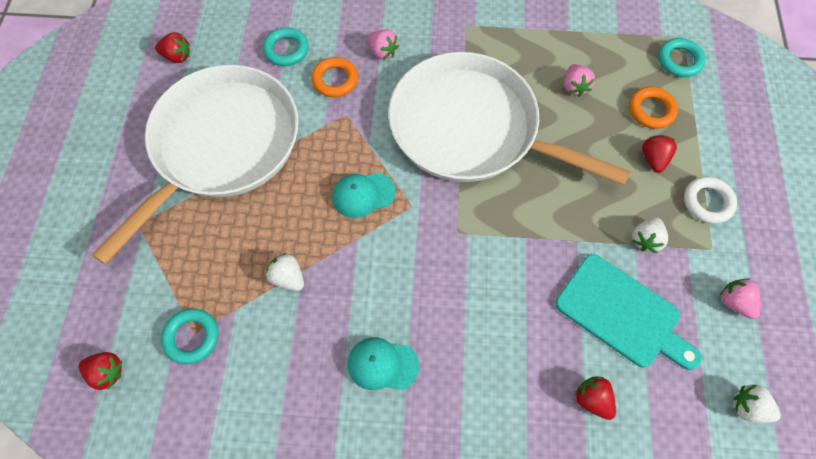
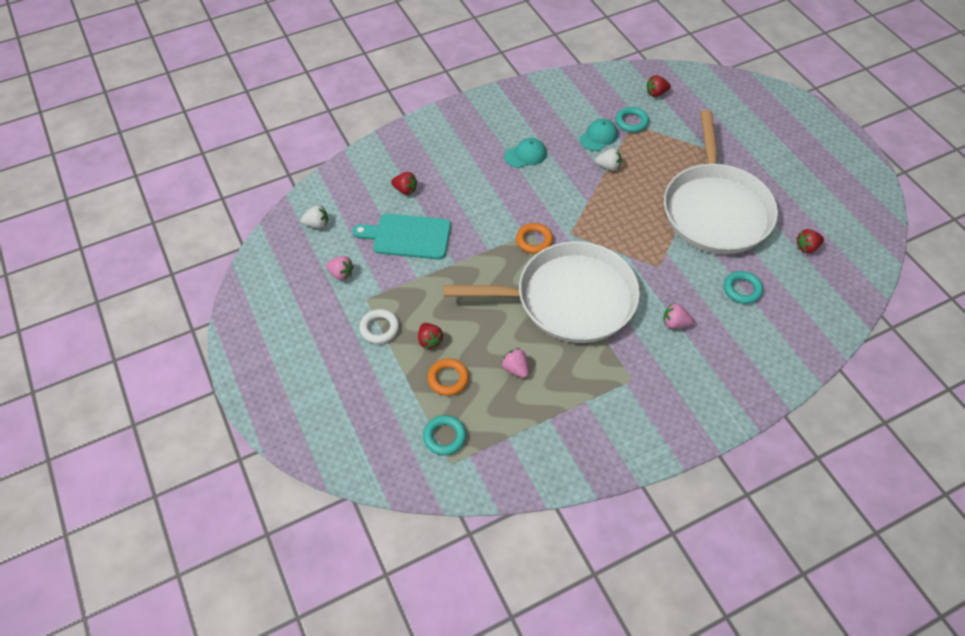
camera: 150 degrees right, 10 degrees down
orange ring [311,57,358,97] -> orange ring moved to [516,223,553,254]
turquoise cap [332,172,396,218] -> turquoise cap moved to [579,119,618,151]
white strawberry [632,217,668,253] -> none

